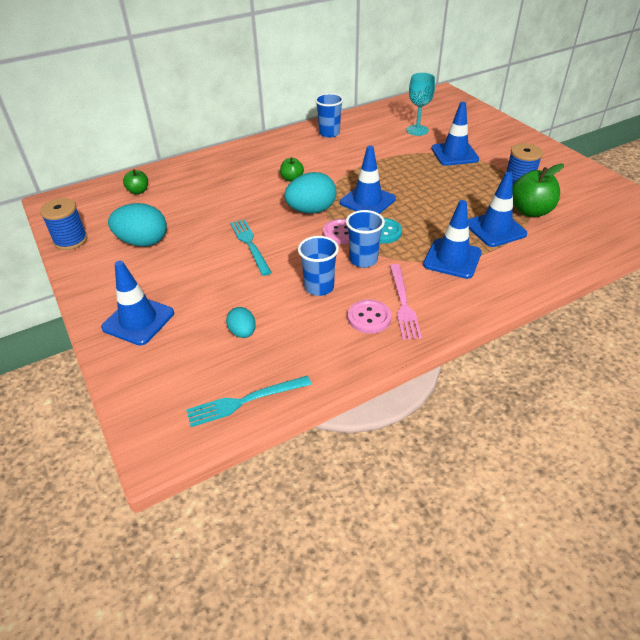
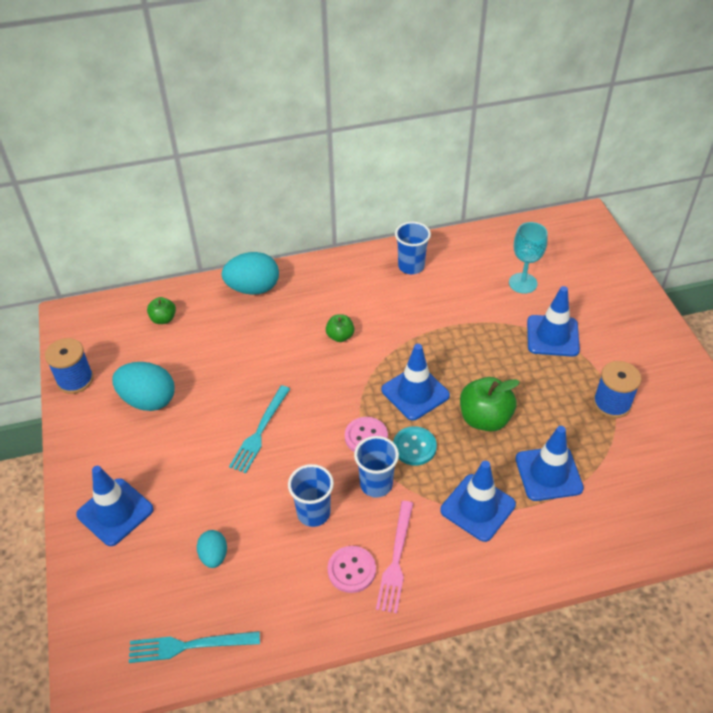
camera: 15 degrees right, 5 degrees up
turquoise fork [230,219,272,276] -> turquoise fork turned 150 degrees counterclockwise [229,385,290,473]
turquoise egg [284,172,336,214] -> turquoise egg moved to [221,252,279,295]
green apple [513,163,564,217] -> green apple moved to [460,377,520,432]

